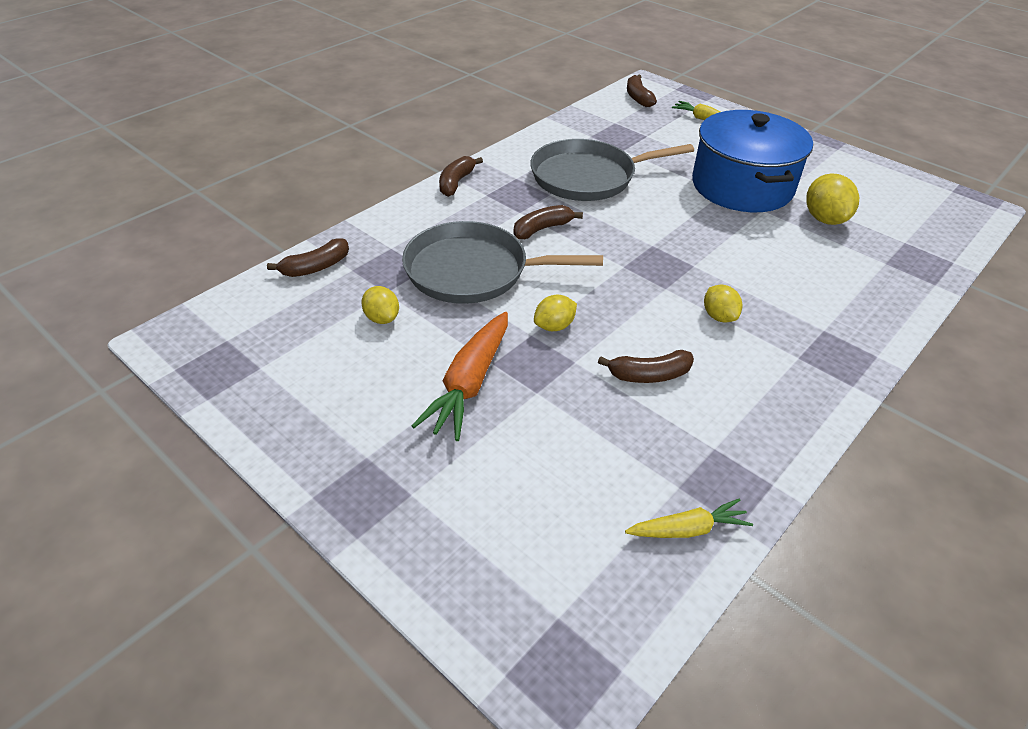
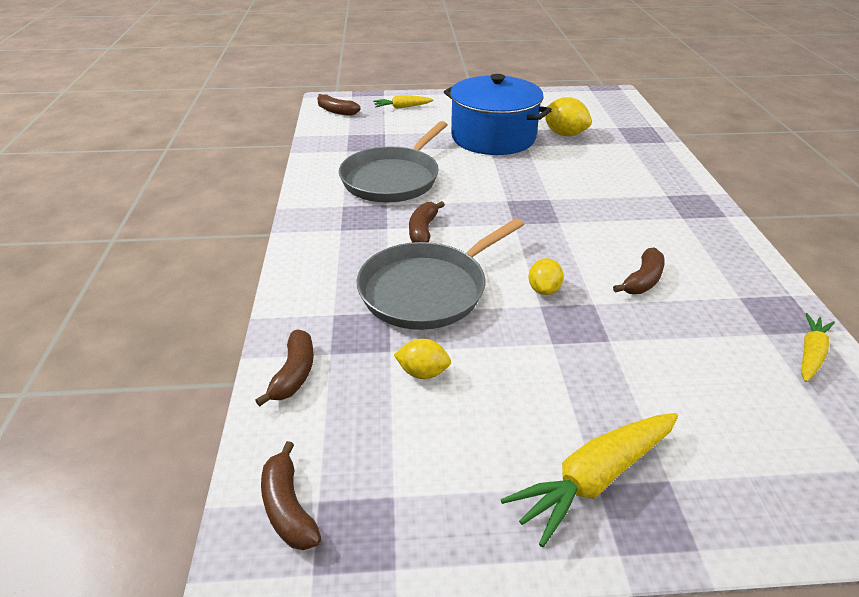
camera: 45 degrees left, 5 degrees down
orange carrot [412,312,508,441] -> none
brown banana [439,156,483,197] -> brown banana moved to [261,441,321,550]
yellow lemon [704,285,742,322] -> none
none -> yellow carrot [501,413,678,547]

